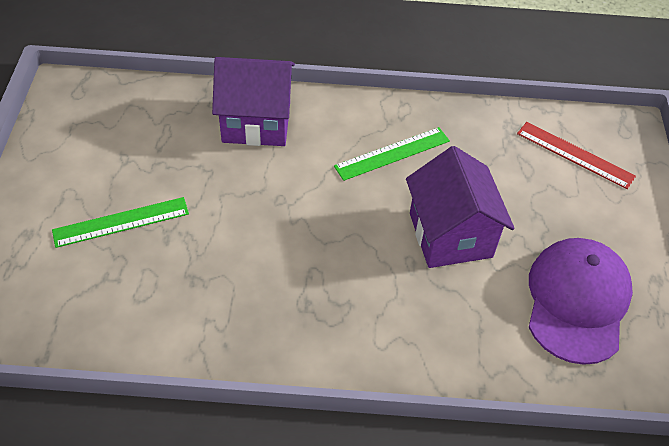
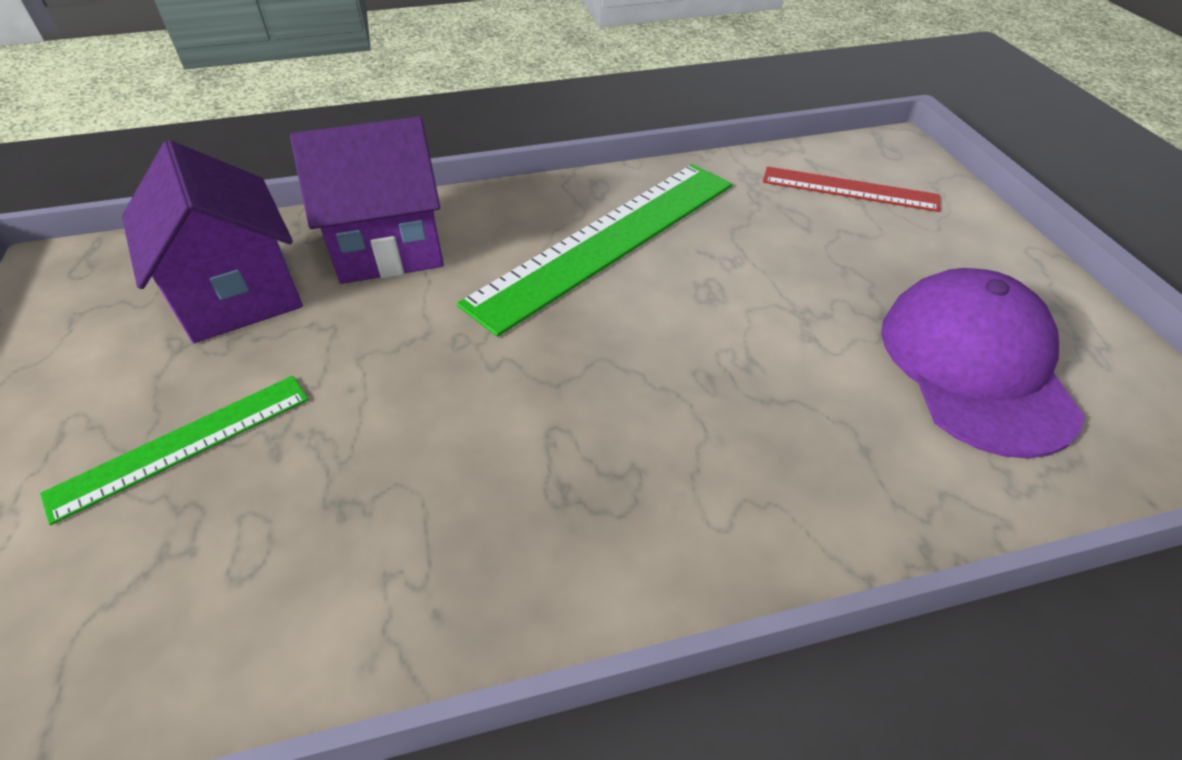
camera: 15 degrees left, 5 degrees down
green ruler [334,127,450,181] -> green ruler [457,164,732,337], size x1.80
purple house [406,146,515,268] -> purple house moved to [122,140,303,343]

